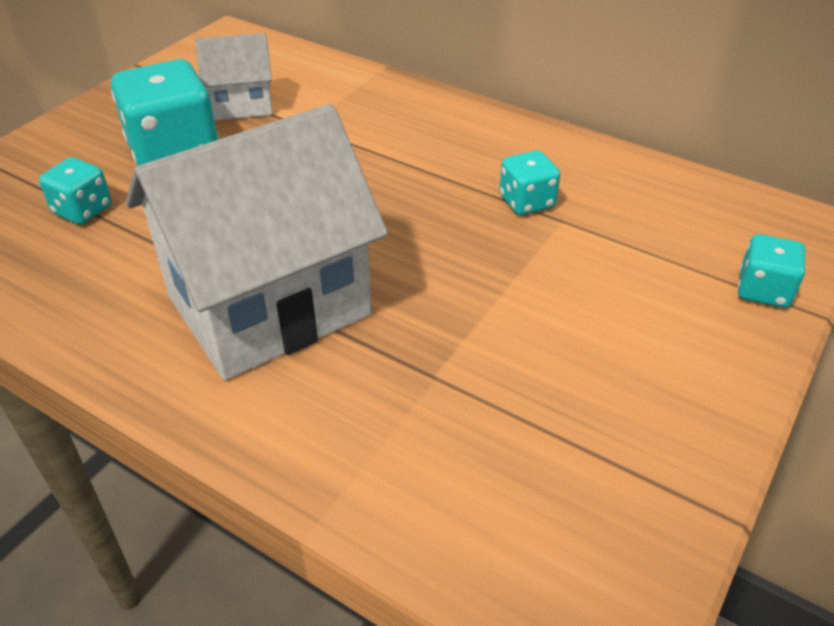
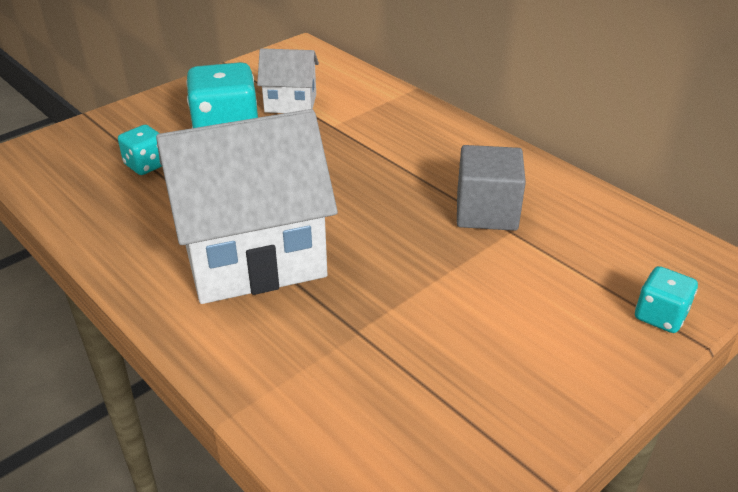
camera: 15 degrees right, 5 degrees down
turquoise dice [499,150,560,215] -> grey cube [457,145,526,231]

